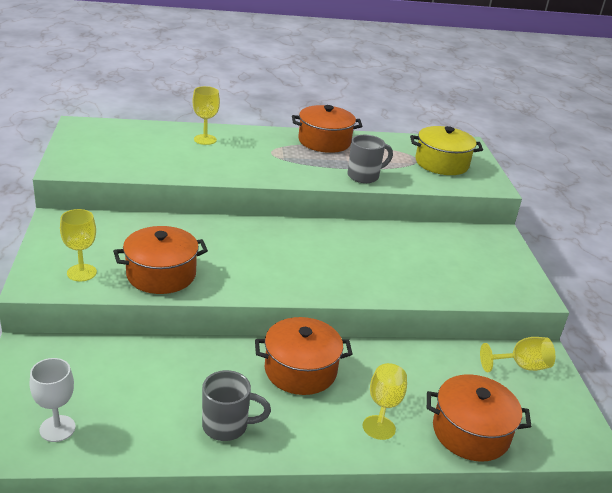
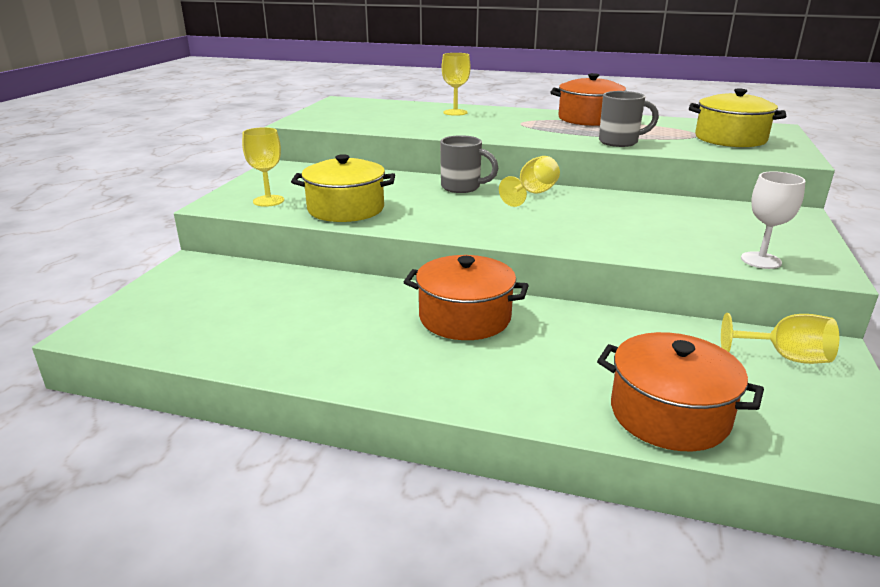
camera: 25 degrees right, 5 degrees down
white goblet [30,358,76,442] -> white goblet moved to [741,171,806,269]
orange pot [113,226,208,294] -> yellow pot [291,154,395,222]
grey mug [202,370,271,441] -> grey mug moved to [440,135,499,193]
yellow goblet [363,363,407,440] -> yellow goblet moved to [499,156,560,207]

